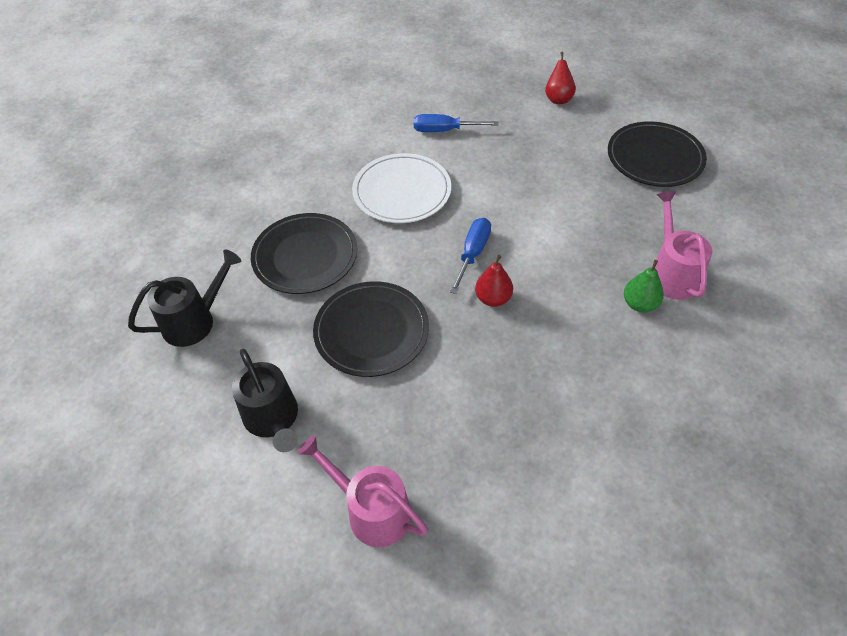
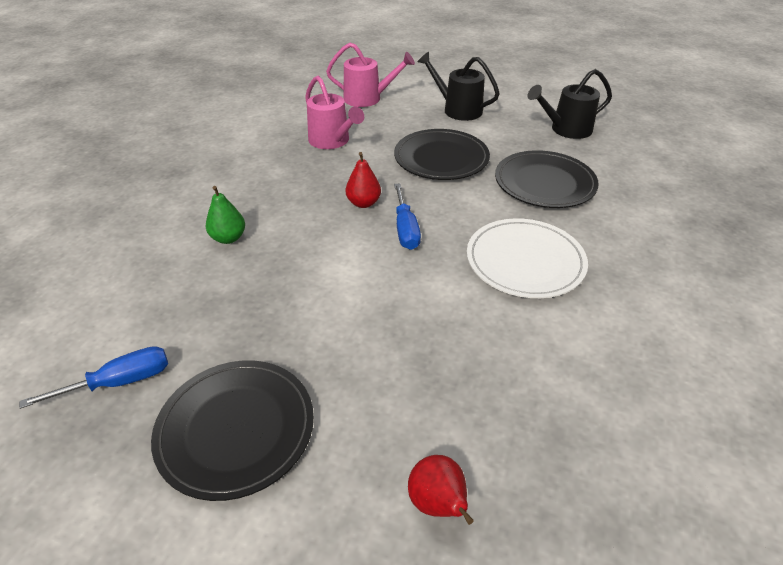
camera: 150 degrees right, 10 degrees down
black watering can [128,250,241,347] -> black watering can turned 45 degrees clockwise [528,69,612,139]
blue screwdriver [414,114,499,132] -> blue screwdriver moved to [19,346,168,409]
pink watering can [655,191,712,300] -> pink watering can moved to [305,76,364,149]

